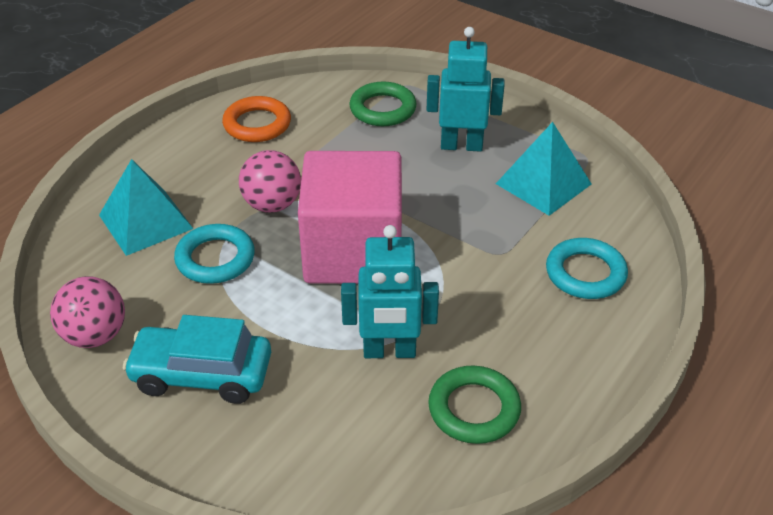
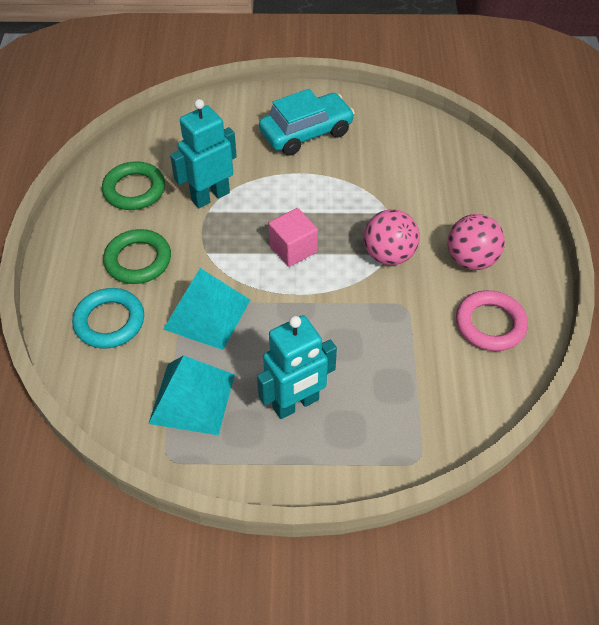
camera: 145 degrees right, 10 degrees up
pink ball [50,276,125,348] -> pink ball moved to [448,214,505,270]
turquoise pyramid [99,159,193,256] -> turquoise pyramid moved to [163,268,250,350]
turquoise ring [174,224,255,284] -> none
orange ring [222,96,291,142] -> pink ring [456,290,528,351]
pink cube [298,151,402,284] -> pink cube [269,208,318,267], size x0.45
green ring [349,82,417,126] -> green ring moved to [103,229,171,284]

